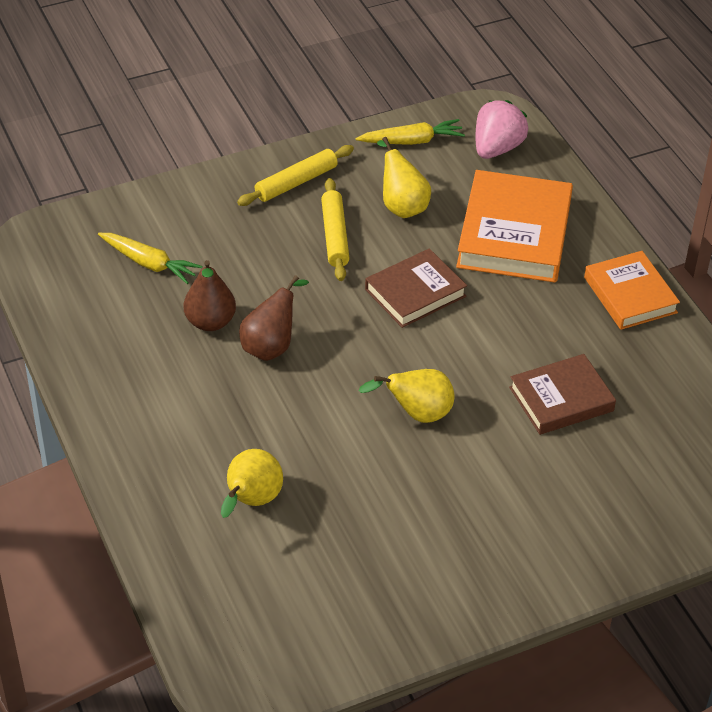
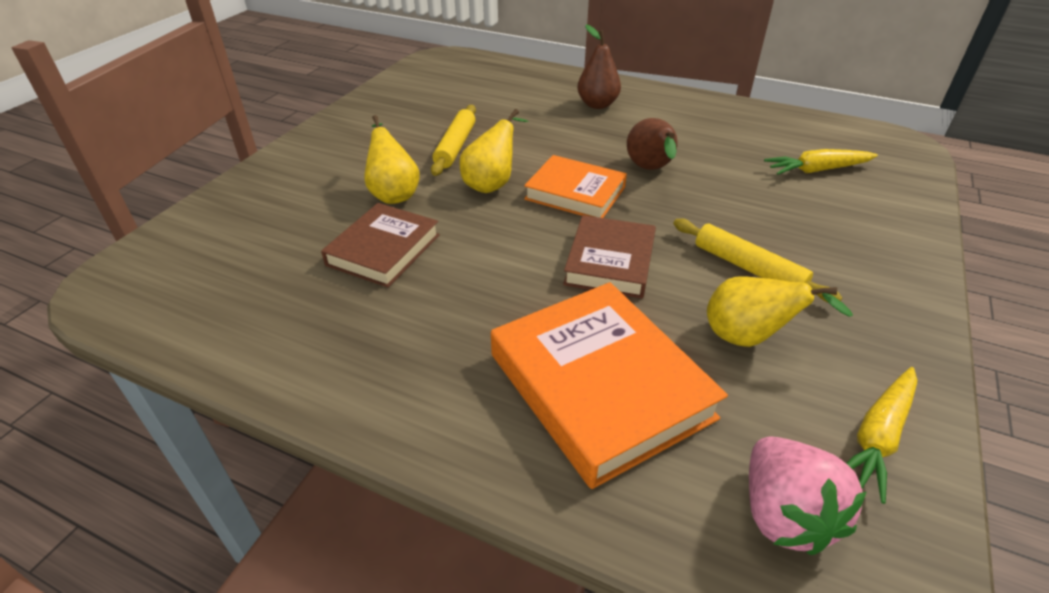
camera: 140 degrees right, 5 degrees down
brown pear [184,260,236,331] -> brown pear moved to [577,24,621,109]
yellow pear [221,449,283,518] -> yellow pear moved to [364,115,420,204]
yellow rolling pin [237,145,354,206] -> yellow rolling pin moved to [431,105,476,176]
orange book [584,251,680,330] -> orange book moved to [524,155,627,218]

